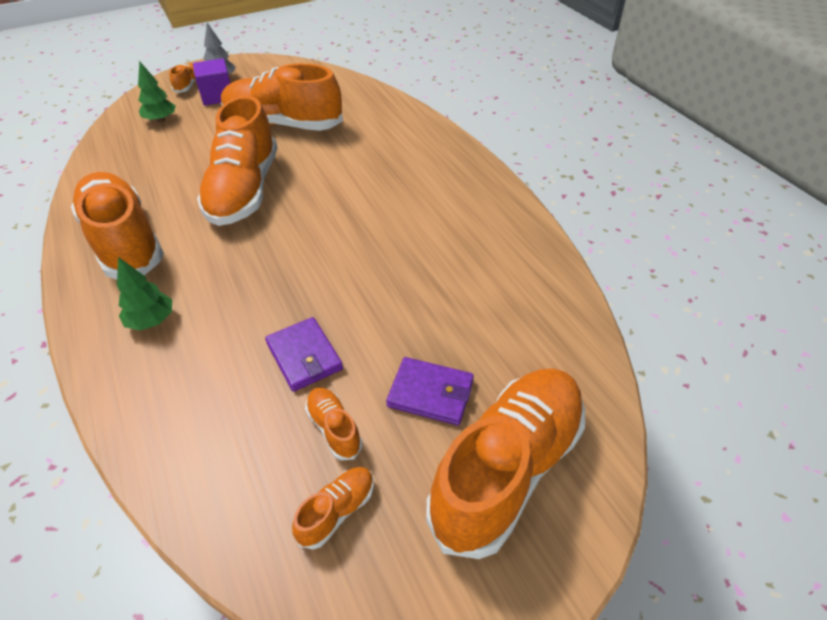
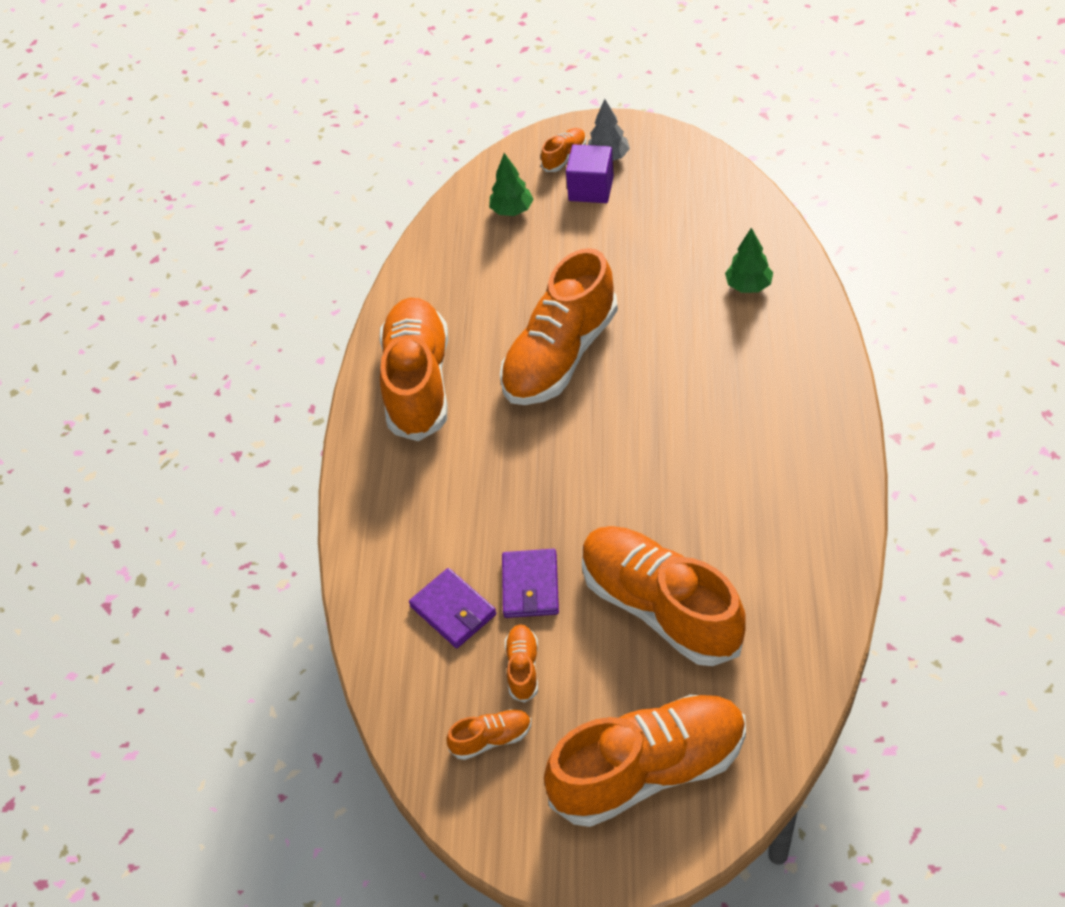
camera: 35 degrees right, 5 degrees up
green tree [117,257,172,331] -> green tree moved to [725,228,773,293]
orange shoe [221,63,343,131] -> orange shoe moved to [582,526,746,666]
purple wallet [386,357,474,425] -> purple wallet moved to [409,568,496,648]

